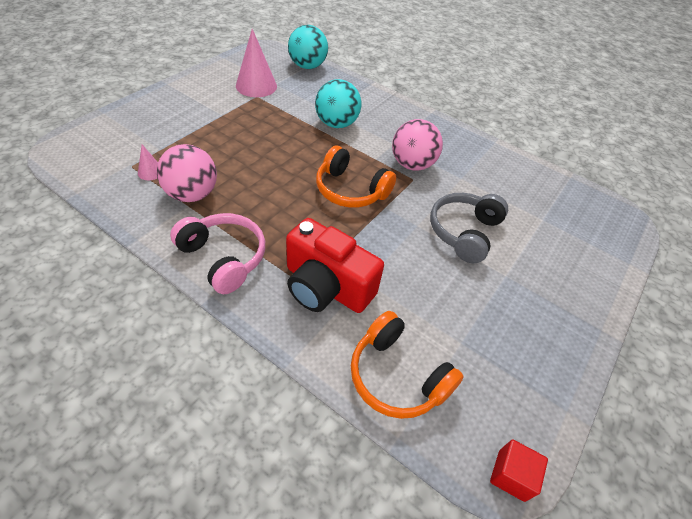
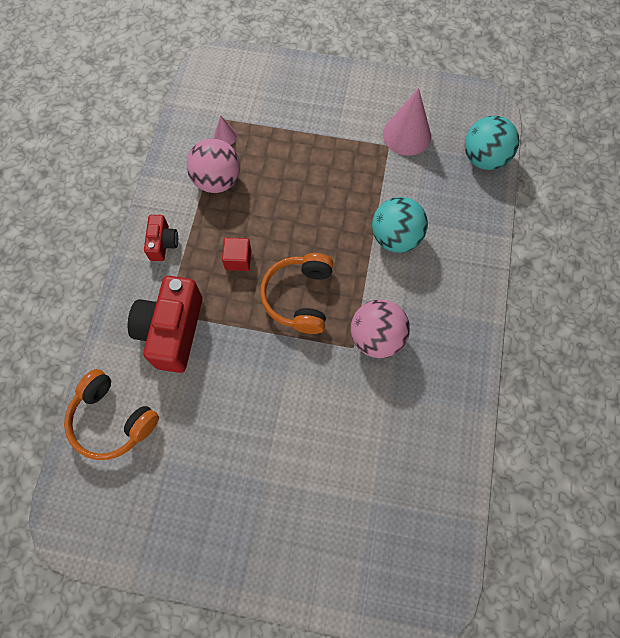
camera: 70 degrees right, 20 degrees up
pink headphones [170,213,265,294] -> red camera [144,215,178,261]
orange headphones [351,311,464,419] -> orange headphones turned 75 degrees counterclockwise [64,369,159,460]
grey headphones [430,193,508,263] -> none
red cube [490,440,548,502] -> red cube moved to [222,238,251,271]

